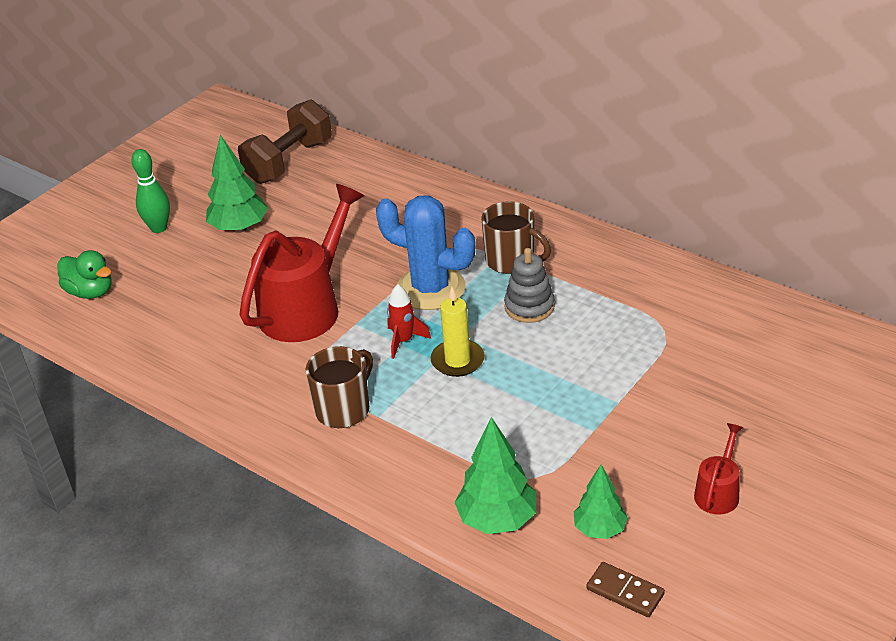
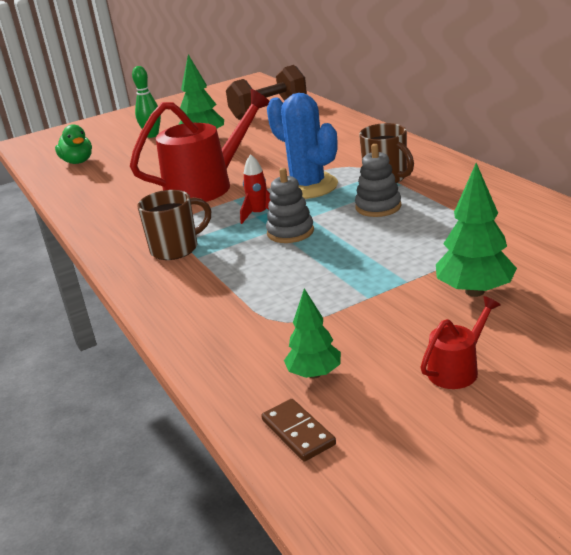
camera: 25 degrees right, 10 degrees down
yellow candle [431,287,485,377] -> grey stacking toy [266,168,314,243]
green tree [455,417,536,534] -> green tree moved to [436,163,517,297]

